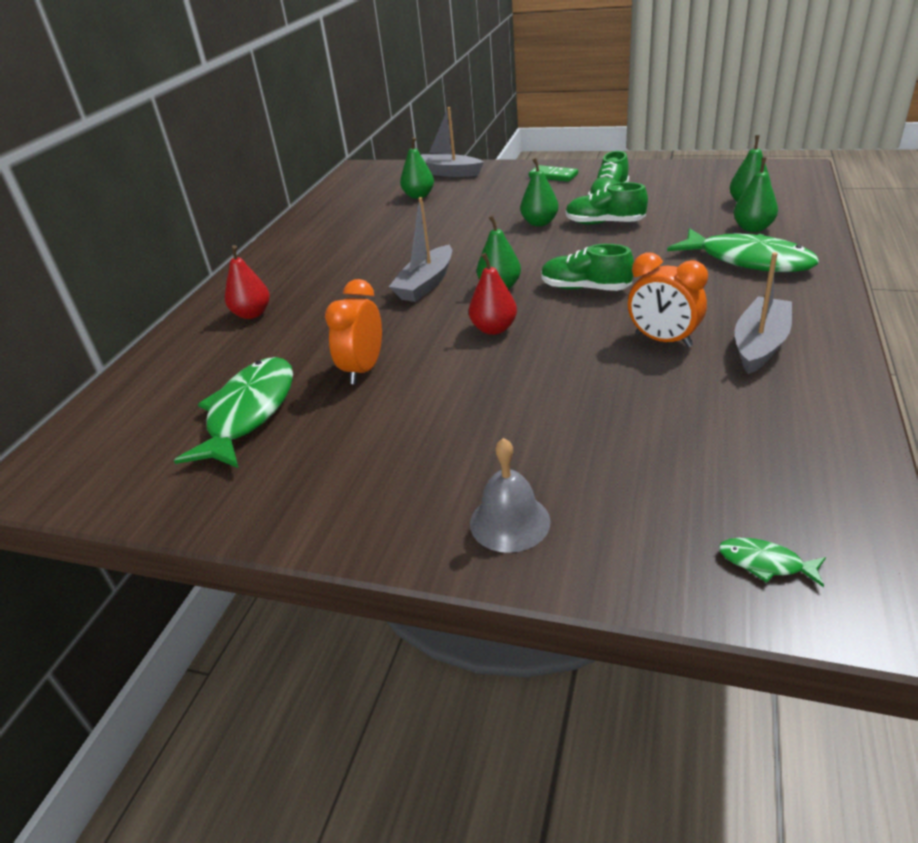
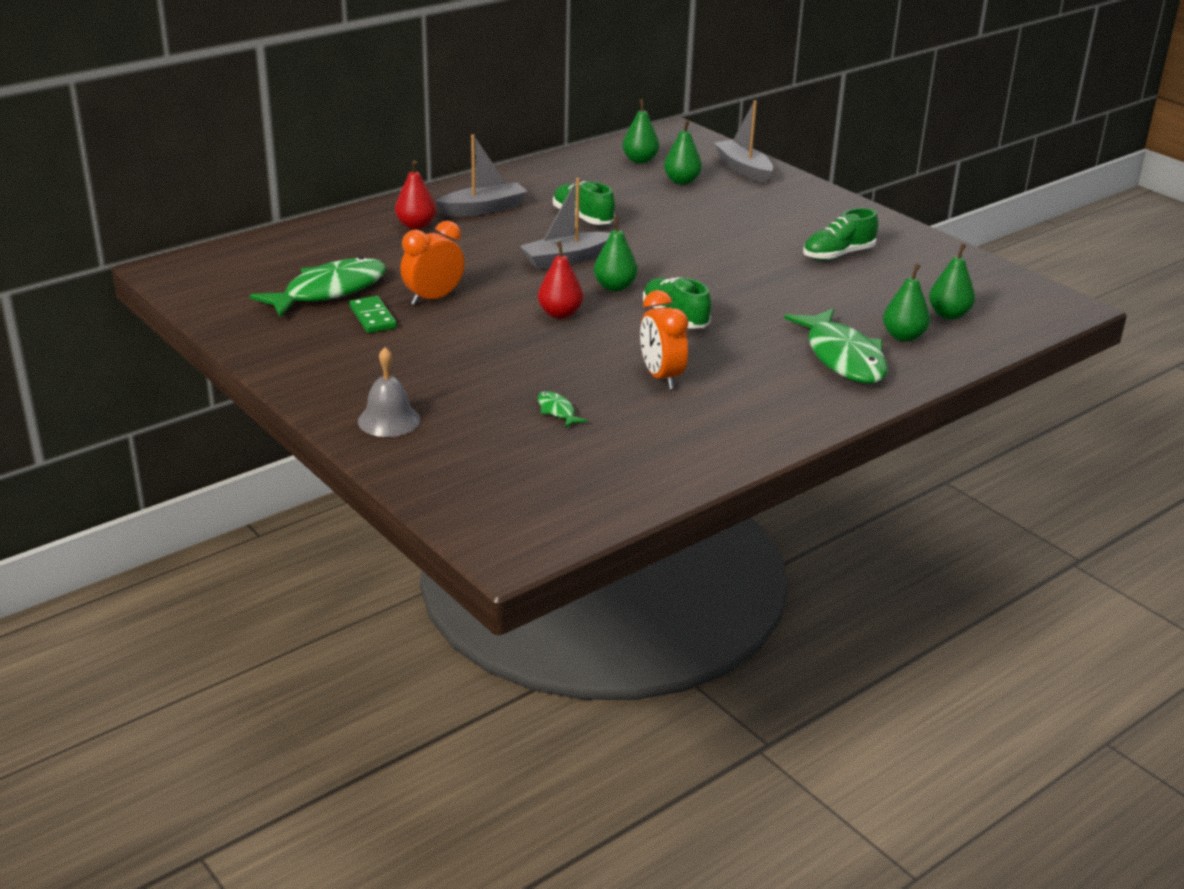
camera: 30 degrees right, 5 degrees down
green pear [520,158,559,226] -> green pear moved to [623,99,659,163]
green domino [529,165,578,182] -> green domino moved to [349,296,397,333]
green shoe [566,182,648,224] -> green shoe moved to [553,181,615,225]
green fish [719,538,826,587] -> green fish moved to [538,391,588,428]
grey boat [735,252,792,374] -> grey boat moved to [435,134,528,217]

